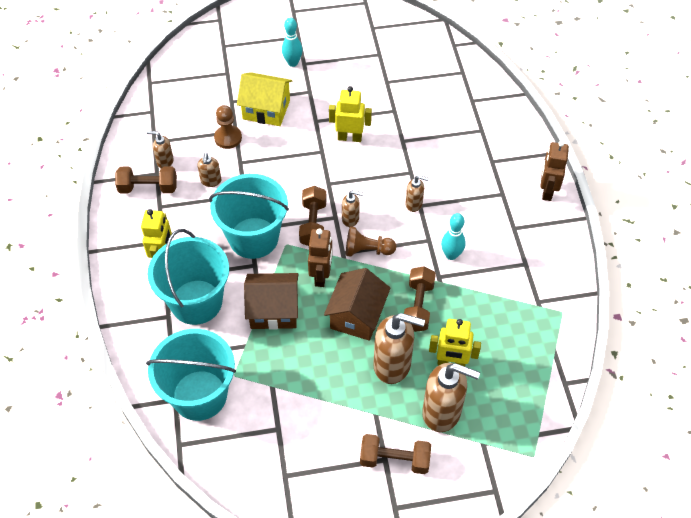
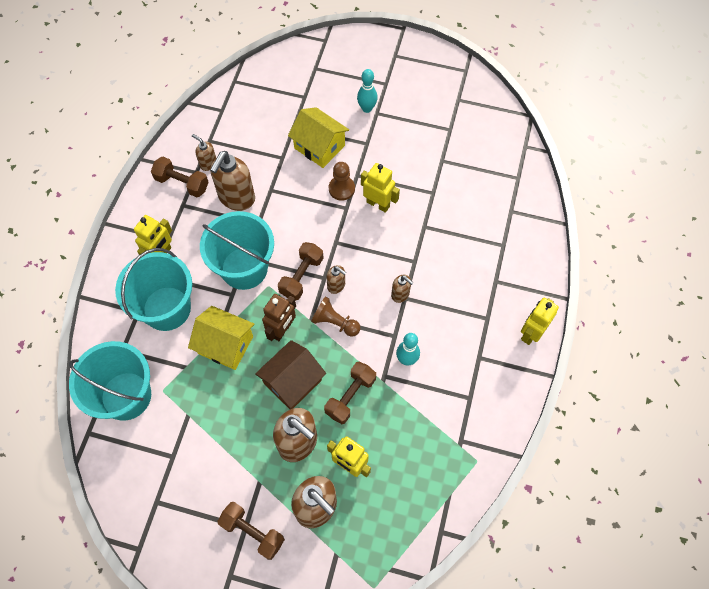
camera: 25 degrees right, 10 degrees up
brown soap dispenser [197,153,221,187] -> brown soap dispenser [210,151,255,211], size x1.96
brown pawn [214,105,242,149] -> brown pawn moved to [329,162,355,201]
brown house [244,273,298,330] -> yellow house [188,306,254,370]
brown robot [540,141,569,201] -> yellow robot [521,298,559,345]

